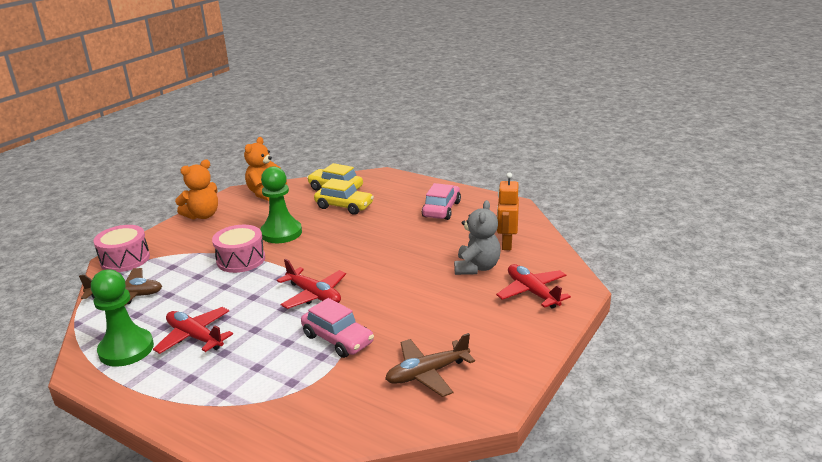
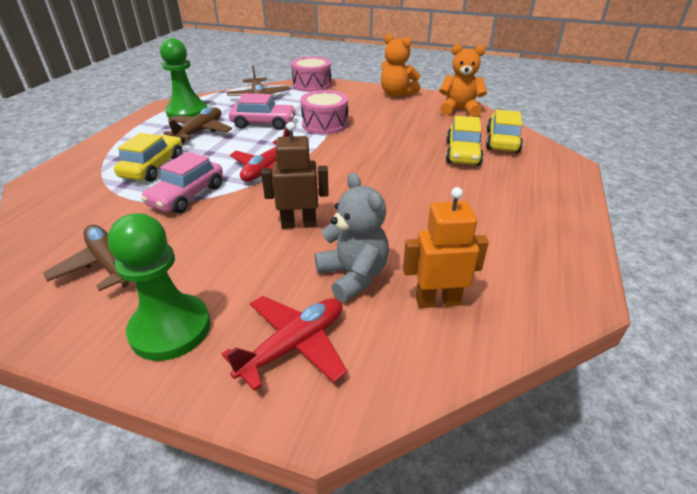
camera: 75 degrees right, 10 degrees up
red plane [153,307,233,354] -> brown plane [163,107,232,144]
green pawn [260,166,302,243] -> green pawn moved to [108,213,210,361]
pink car [422,183,461,220] -> pink car moved to [229,93,296,130]
grey teddy bear [454,200,501,275] -> grey teddy bear turned 120 degrees counterclockwise [315,173,389,302]
none -> yellow car [114,133,183,182]
none -> brown robot [261,122,329,229]

